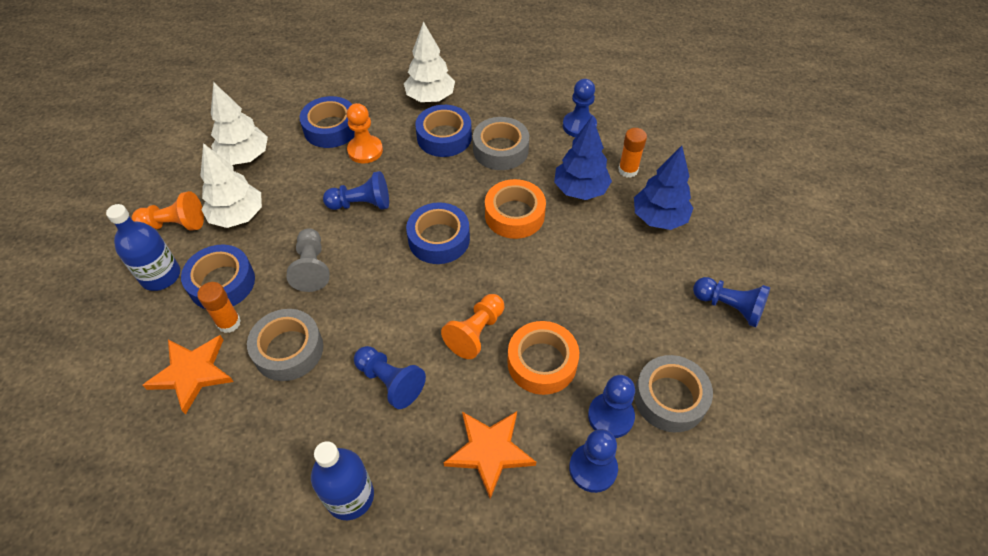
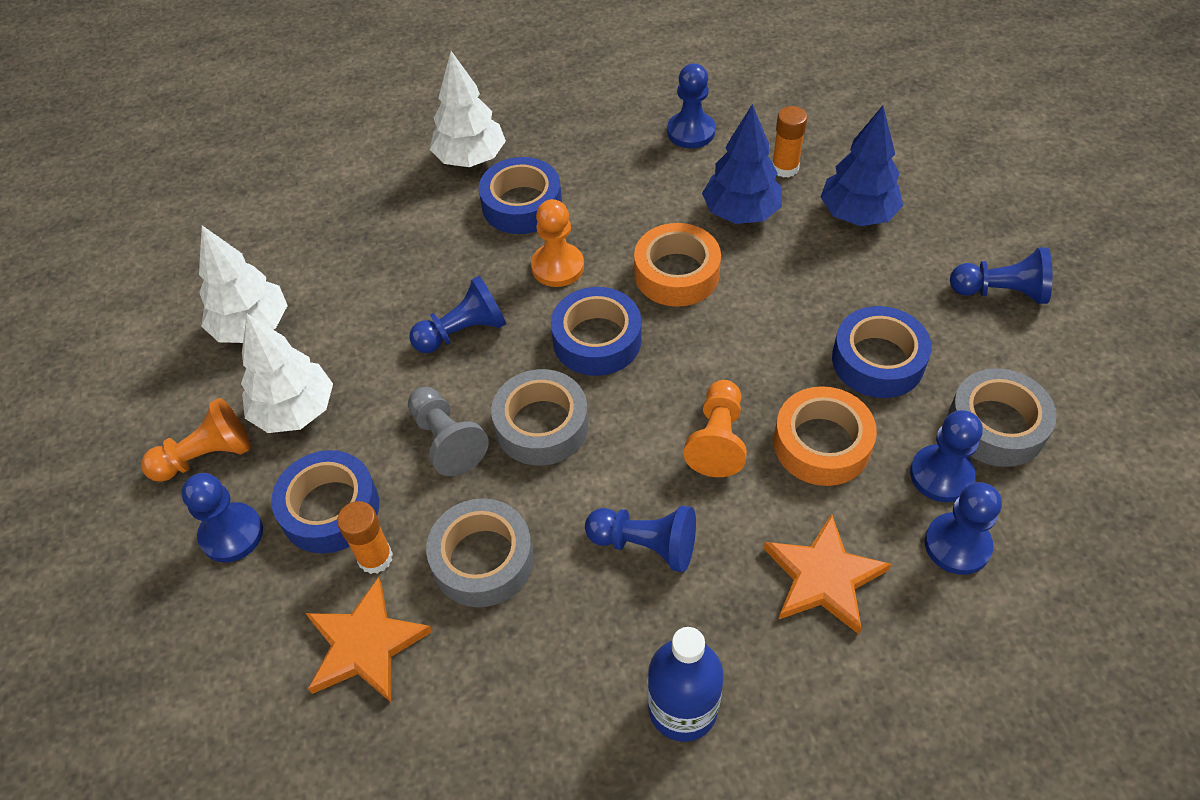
camera: 20 degrees left, 0 degrees up
blue bottle [106,204,180,291] -> blue pawn [181,473,263,563]
blue tape [300,96,355,148] -> blue tape moved to [832,306,931,398]
orange pawn [347,103,383,164] -> orange pawn moved to [531,199,584,287]
grey tape [473,117,529,170] -> grey tape moved to [491,369,589,466]

